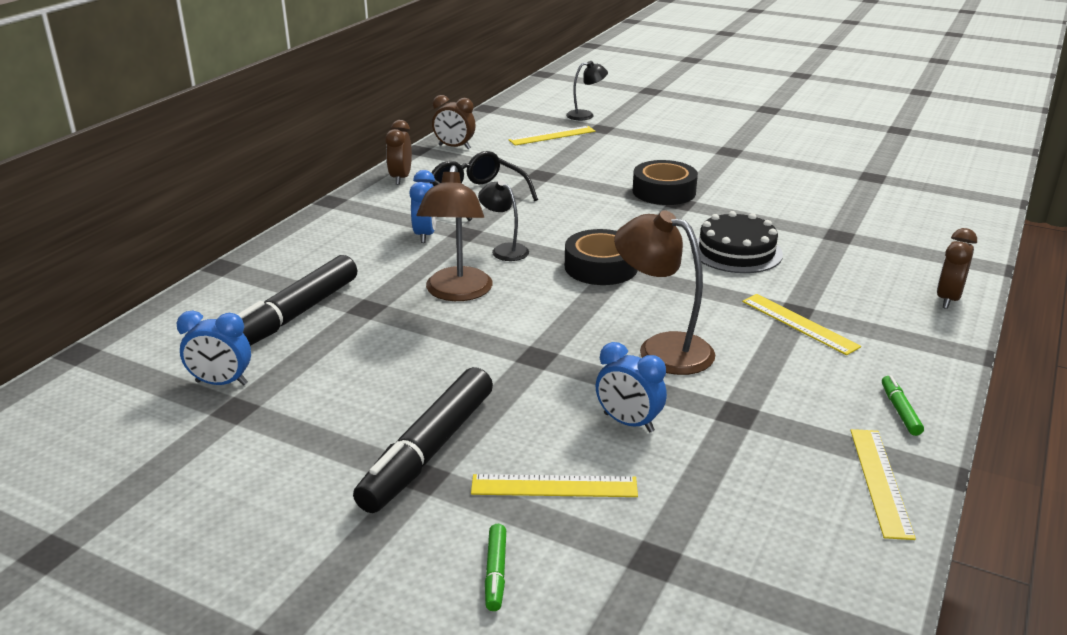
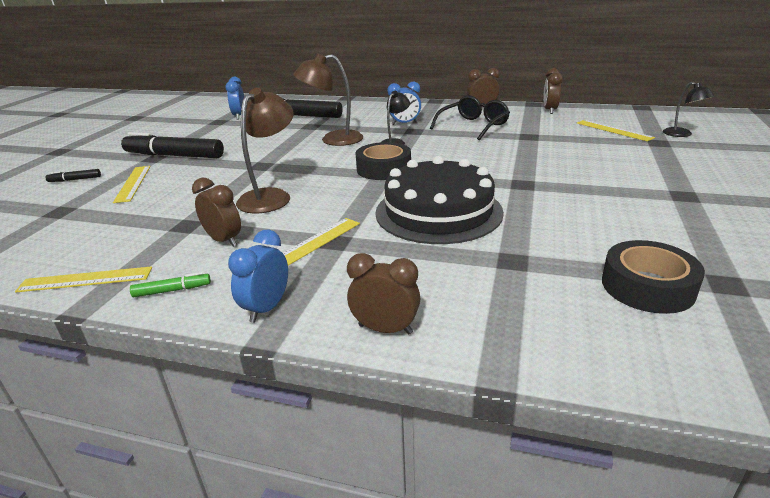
camera: 80 degrees right, 0 degrees up
green marker [485,524,506,611] -> black marker [45,169,101,182]
blue clock [596,342,667,432] -> blue clock moved to [228,230,288,323]
black tape [633,160,698,205] -> black tape moved to [602,240,705,314]
black cake [691,211,783,273] -> black cake [375,156,504,244], size x1.53
none -> brown clock [192,177,241,247]

